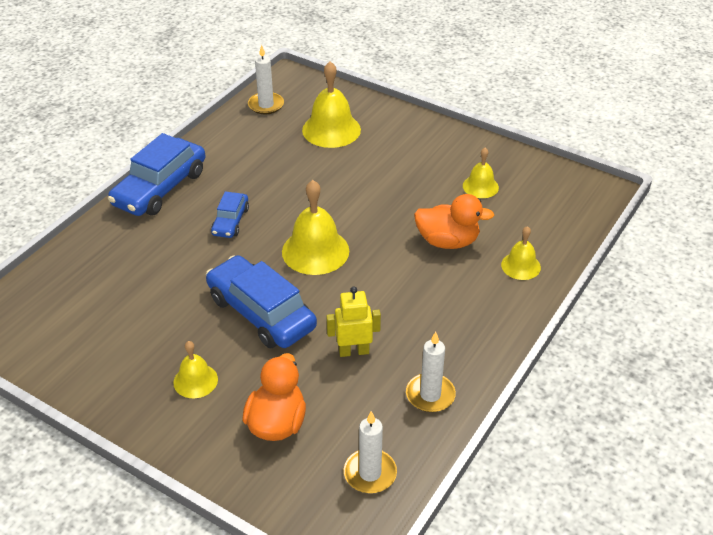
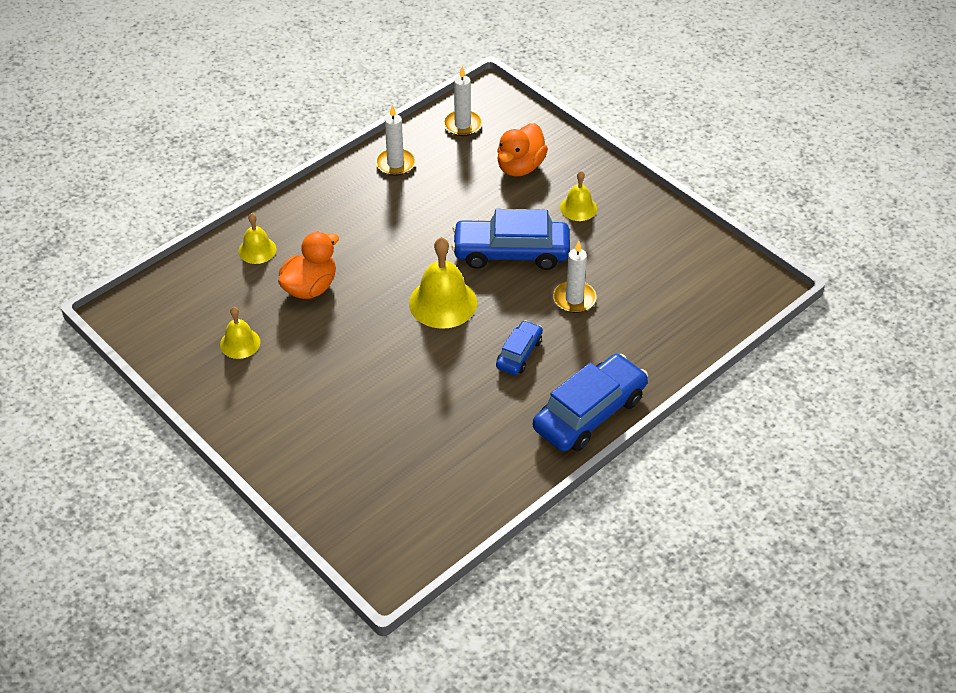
camera: 165 degrees left, 5 degrees up
blue car [206,255,317,348] -> blue car turned 120 degrees clockwise [452,209,570,270]
white candle [248,45,284,114] -> white candle moved to [553,241,597,313]
yellow bell [302,61,361,148] -> none
yellow robot [326,286,381,357] -> none
orange duck [414,194,494,249] -> orange duck turned 105 degrees clockwise [278,232,339,299]

